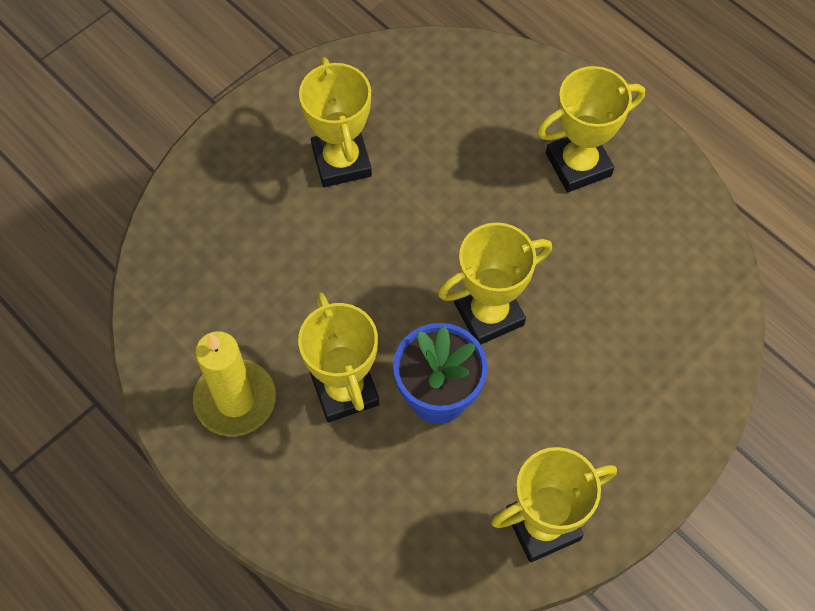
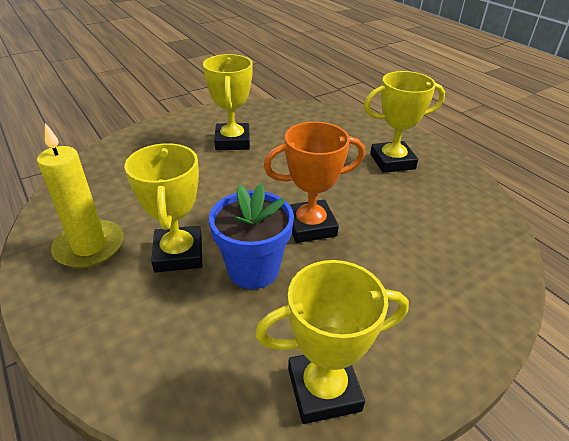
camera: 10 degrees right, 25 degrees down
yellow trophy [438,222,552,345] -> orange trophy [264,122,365,243]

